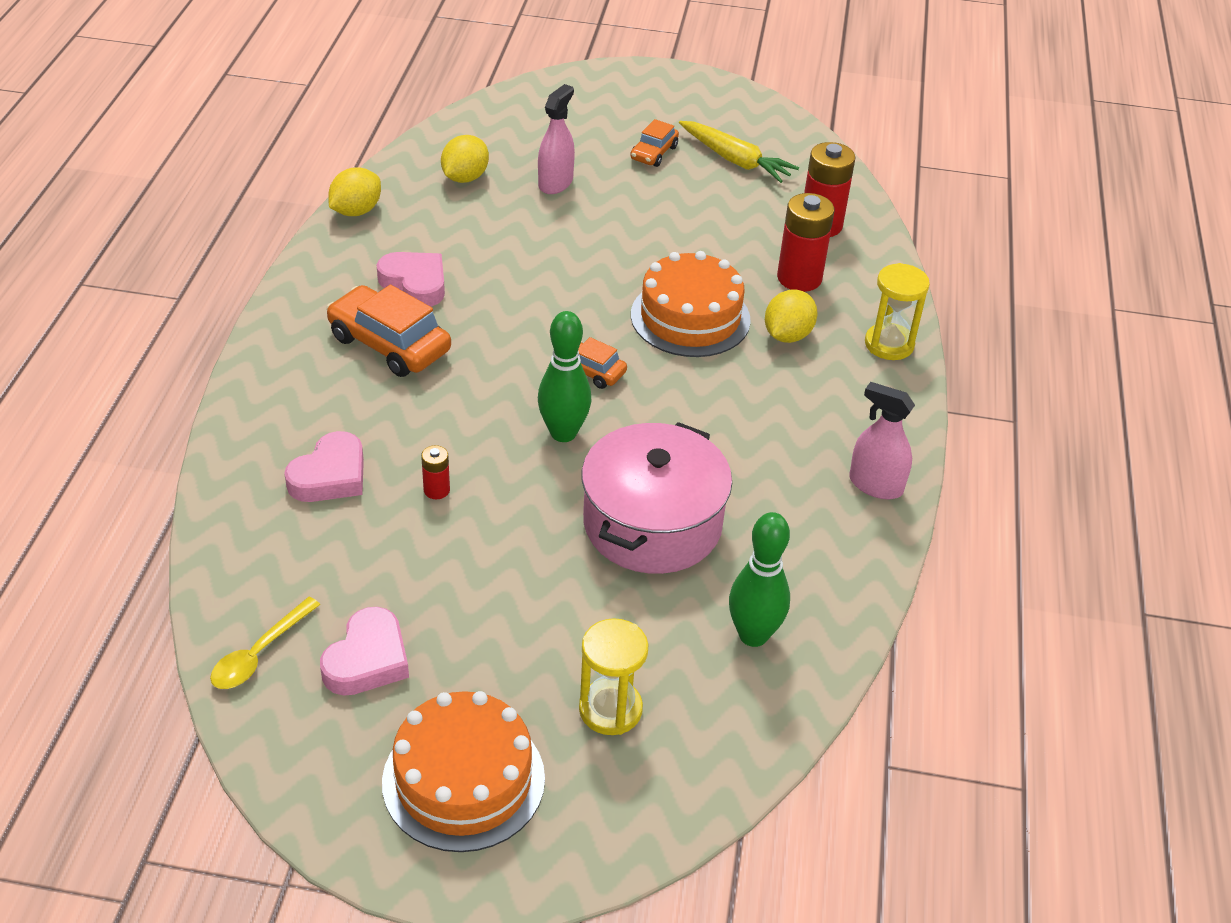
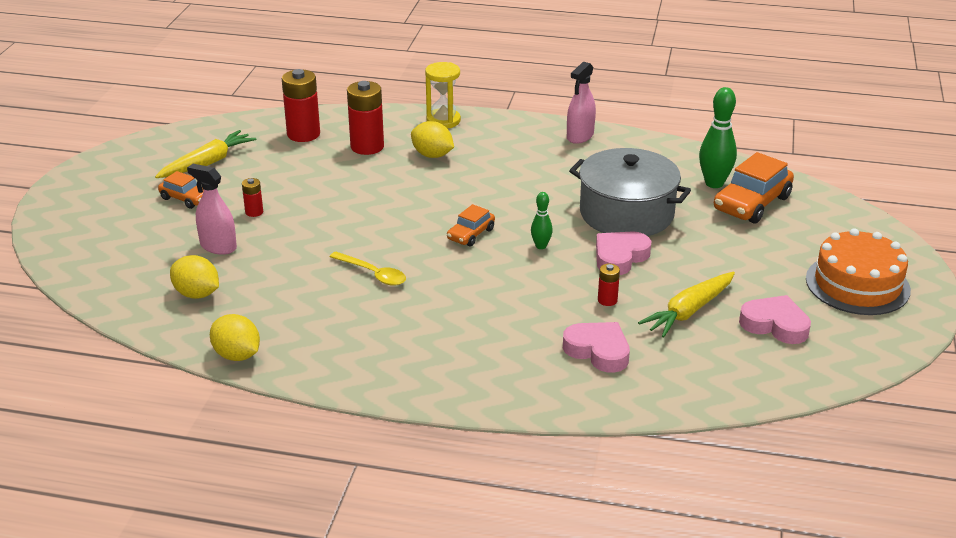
camera: 85 degrees left, 10 degrees down
yellow spoon [210,597,320,689] -> yellow spoon moved to [330,252,406,286]
orange car [326,285,451,377] -> orange car moved to [714,152,794,223]
pink heart [377,252,445,307] -> pink heart moved to [596,231,651,275]
green bowling pin [538,311,592,442] -> green bowling pin [531,192,553,249], size x0.55
yellow hourglass [579,618,648,735] -> none
pink pot [582,422,732,574] -> grey pot [569,148,691,236]
orange cake [631,251,751,357] -> none
none -> red battery [242,178,263,217]
none -> yellow carrot [638,271,735,338]

